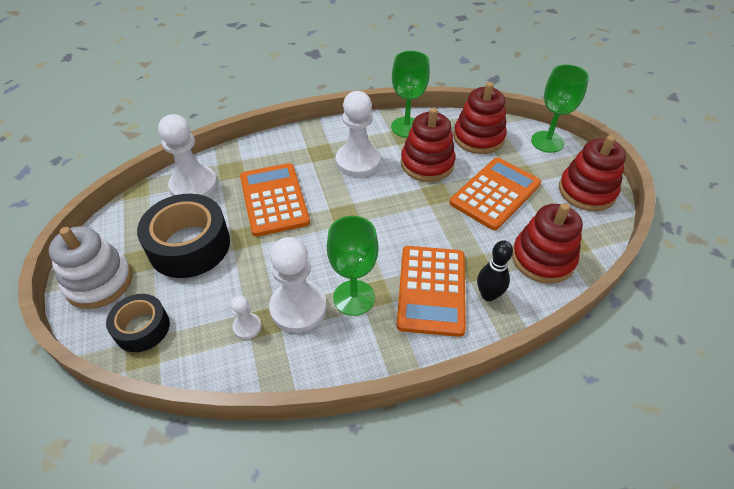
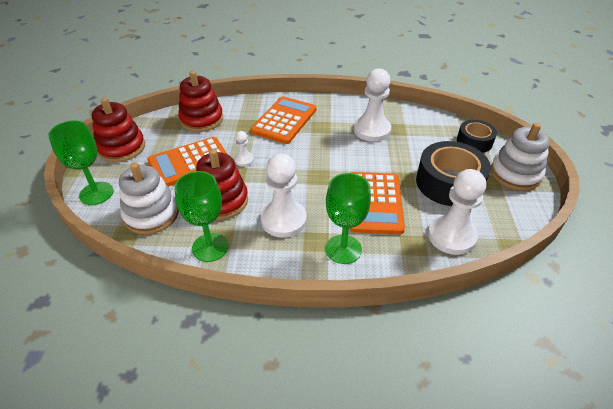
camera: 160 degrees left, 5 degrees down
white pawn [231,295,261,339] -> white pawn moved to [234,131,254,166]
green goblet [327,216,378,316] -> green goblet moved to [325,173,371,264]
red stacking toy [453,82,507,154] -> white stacking toy [119,162,179,234]
black bowling pin [477,240,513,301] -> none

